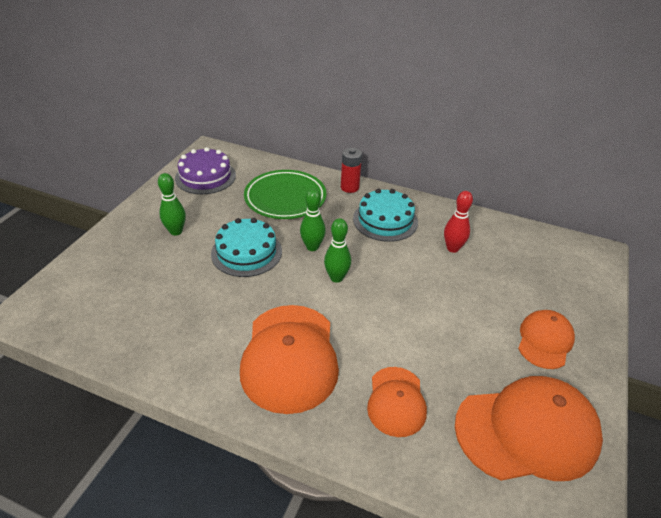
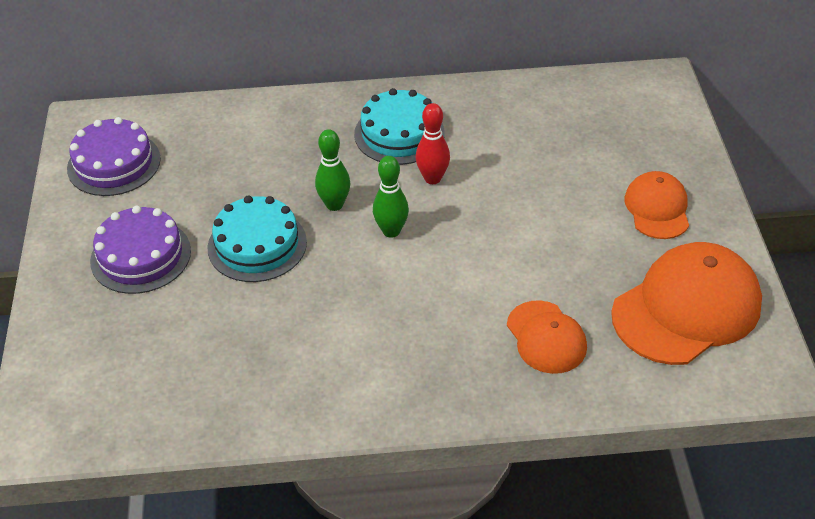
camera: 25 degrees left, 5 degrees up
green bowling pin [158,173,186,236] -> purple cake [90,206,191,294]
orange cap [240,305,339,414] -> none
green plate [244,170,326,219] -> none
red battery [341,148,362,193] -> none
red bowling pin [444,191,473,253] -> red bowling pin moved to [416,103,450,184]

